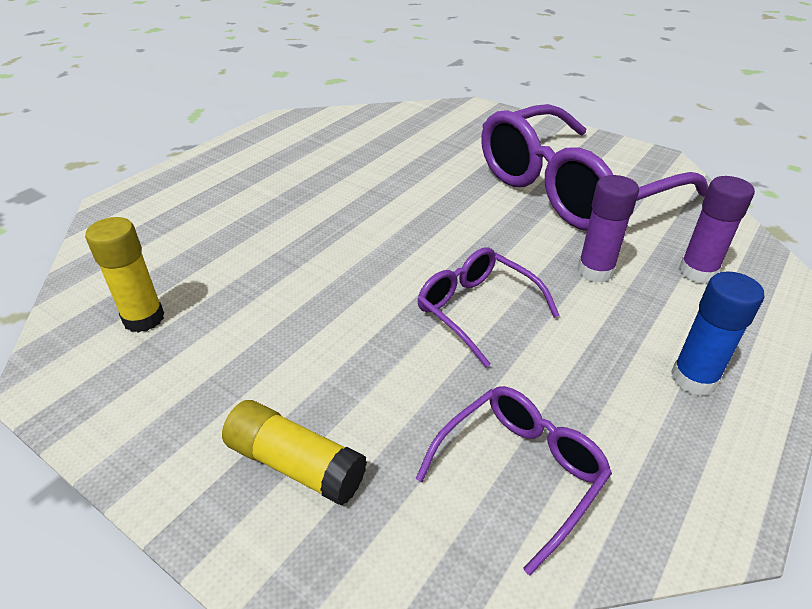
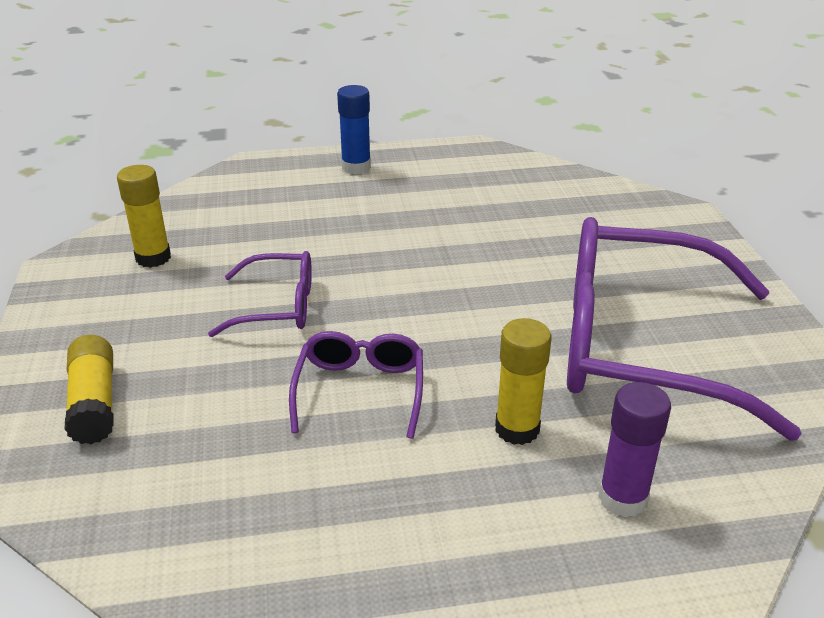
camera: 45 degrees right, 5 degrees down
purple glasses [416,386,612,575] -> purple glasses moved to [208,251,312,337]
purple glue stick [577,175,639,283] -> yellow glue stick [495,318,551,445]
blue glue stick [671,272,765,396] -> blue glue stick moved to [337,85,371,174]

